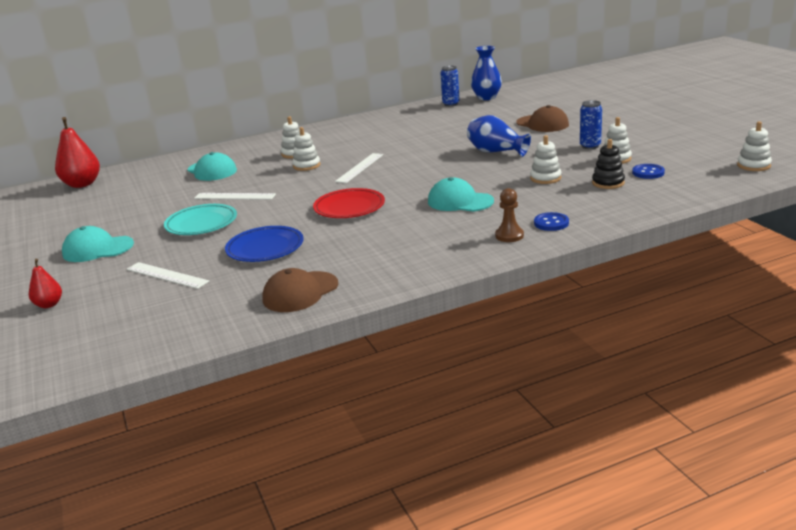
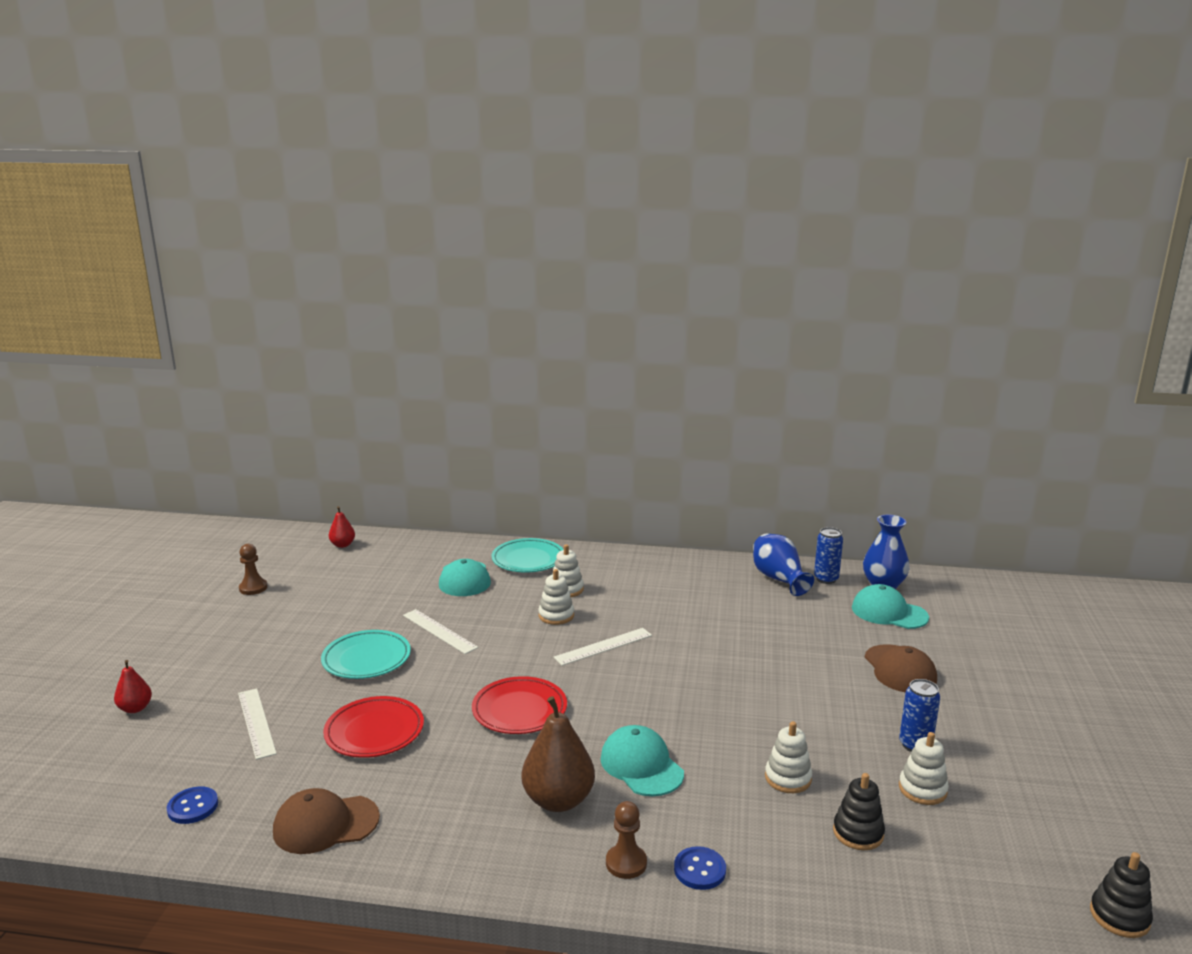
camera: 30 degrees right, 5 degrees down
red pear [55,117,100,188] -> red pear [329,506,355,548], size x0.54
turquoise cap [62,226,134,262] -> turquoise cap moved to [852,584,929,629]
blue plate [225,226,303,262] -> red plate [323,696,424,758]
blue vase [467,115,531,157] -> blue vase moved to [753,533,814,596]
blue button [632,164,665,179] -> blue button moved to [167,786,218,824]
white stacking toy [737,121,772,171] -> black stacking toy [1090,852,1153,938]
none -> brown pawn [239,544,268,595]
none -> turquoise plate [491,538,564,573]
none -> brown pear [522,696,595,812]

